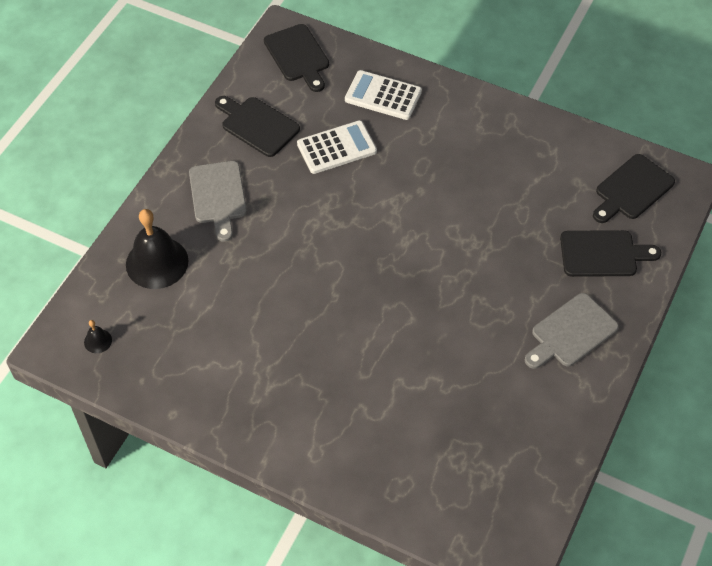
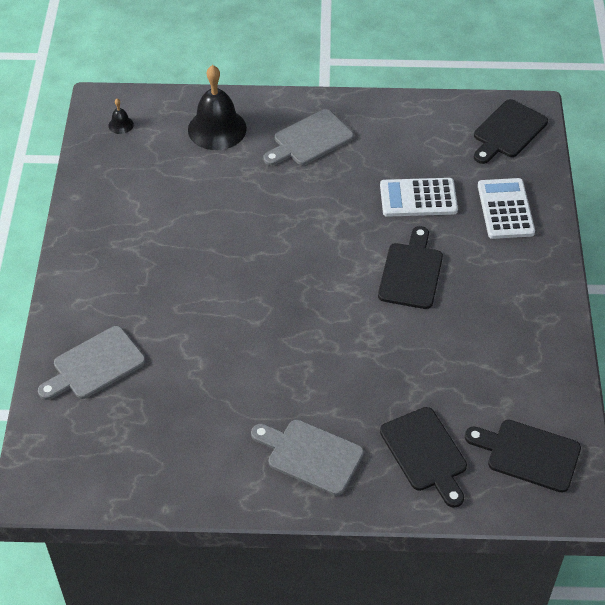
camera: 65 degrees right, 5 degrees down
black cutting board [215,96,300,157] -> black cutting board moved to [378,226,443,309]
white calculator [297,120,377,174] -> white calculator turned 135 degrees clockwise [380,178,458,217]
none -> grey cutting board [38,326,146,400]

